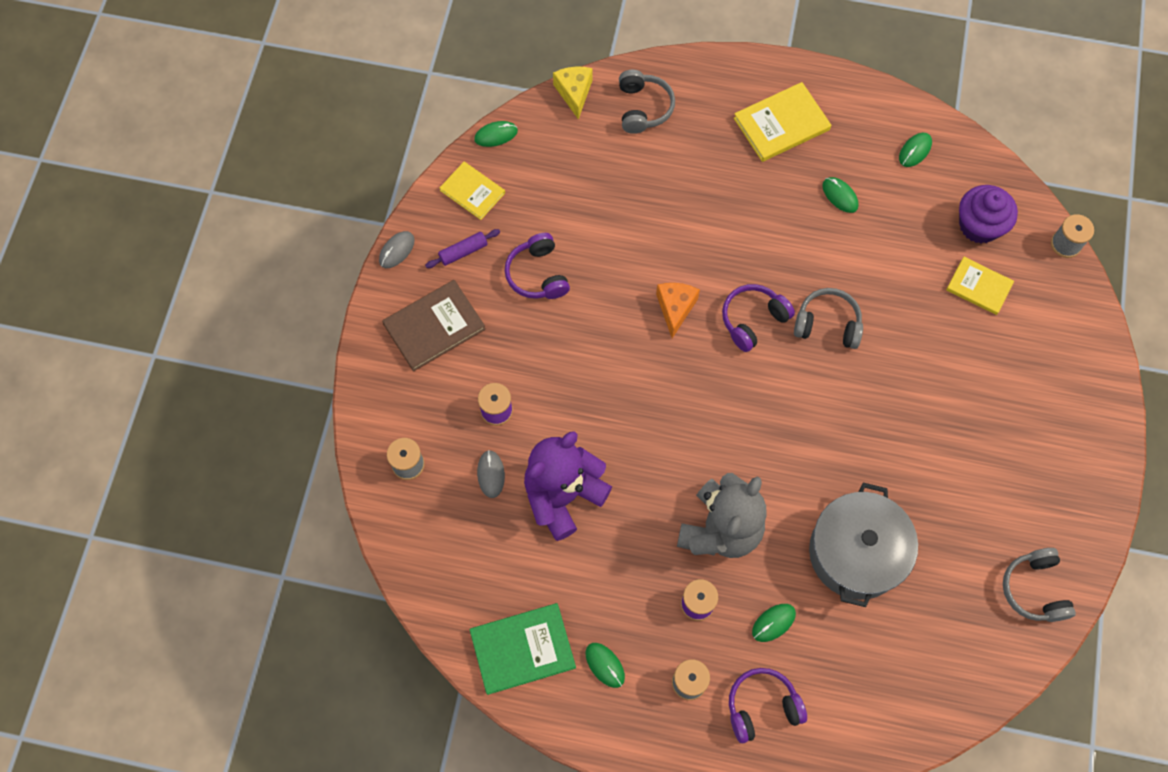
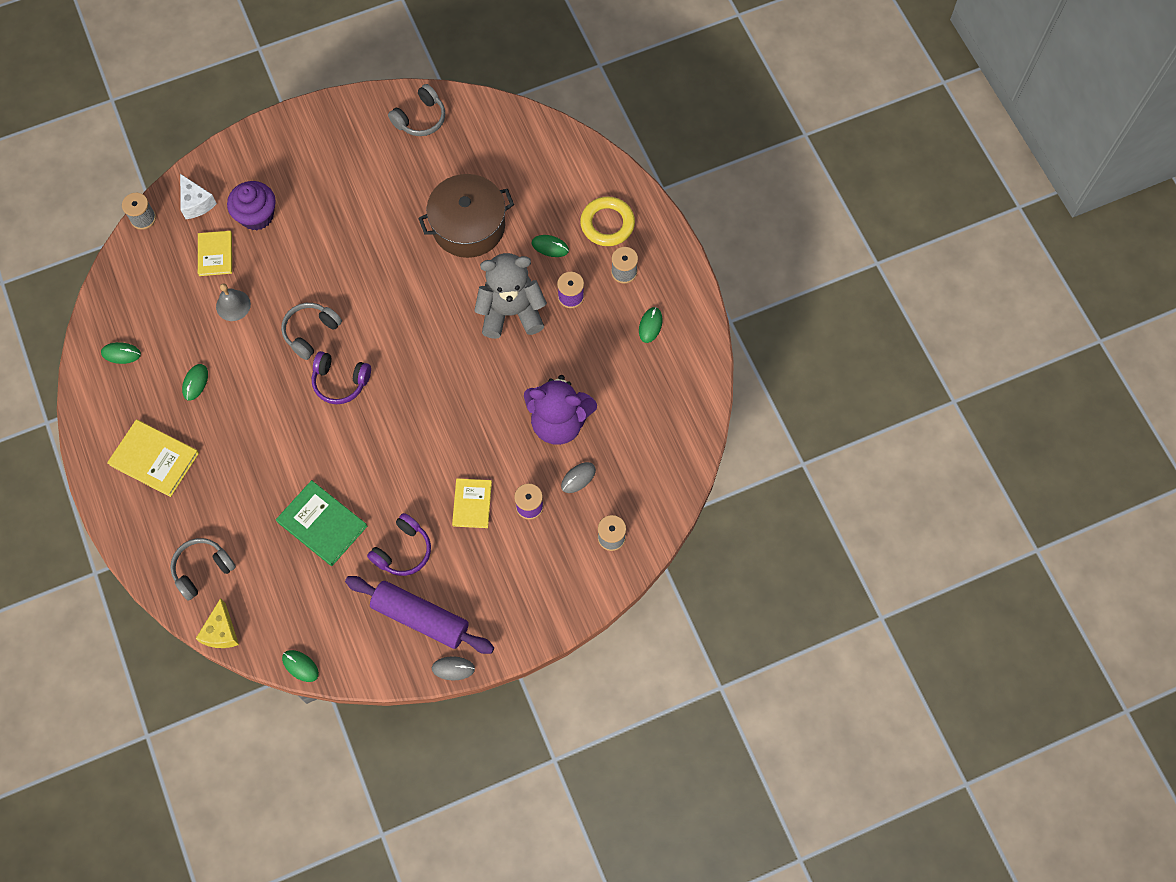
camera: 125 degrees left, 0 degrees up
brown book [382,280,486,372] -> none
purple rolling pin [425,229,500,268] -> purple rolling pin [345,576,494,654], size x2.16
yellow book [440,162,505,220] -> yellow book moved to [452,478,492,528]
green book [470,603,576,695] -> green book moved to [276,480,367,566]
yellow cheese [553,66,593,120] -> yellow cheese turned 45 degrees counterclockwise [196,598,239,648]
orange cheese [656,283,700,338] -> none
purple headphones [729,668,807,743] -> yellow ring [580,196,635,246]
grey headphones [794,288,863,349] -> grey headphones turned 60 degrees clockwise [281,303,342,360]
grey pot [809,482,918,607] -> brown pot [418,174,514,258]
purple cupcake [959,185,1018,243] -> purple cupcake moved to [227,181,276,230]
none -> white cheese [180,174,217,219]
none -> grey bell [216,283,251,321]

